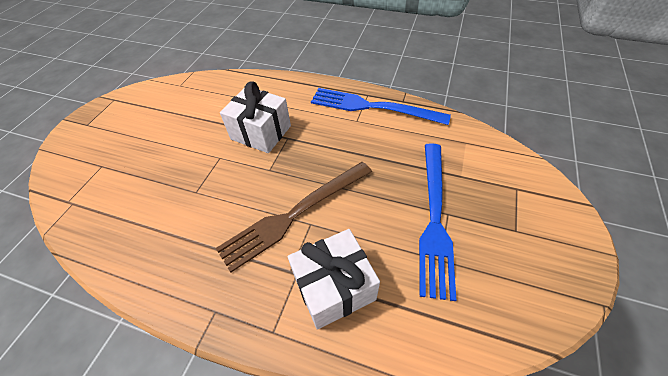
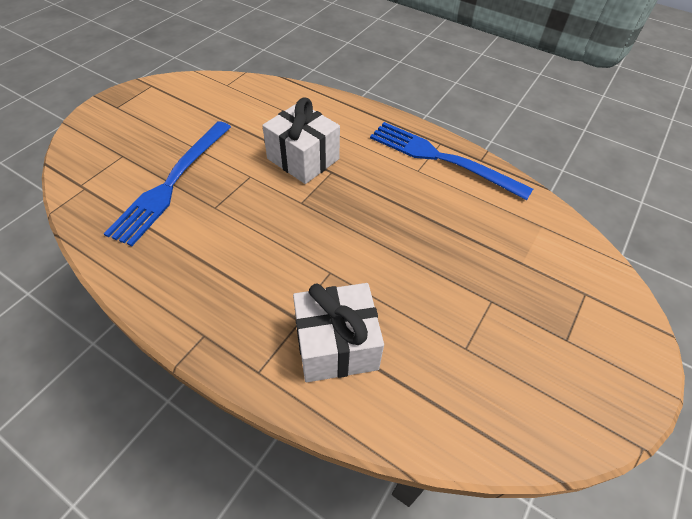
camera: 10 degrees right, 0 degrees up
brown fork [216,162,372,273] -> none
blue fork [419,143,456,301] -> blue fork moved to [104,121,231,246]

